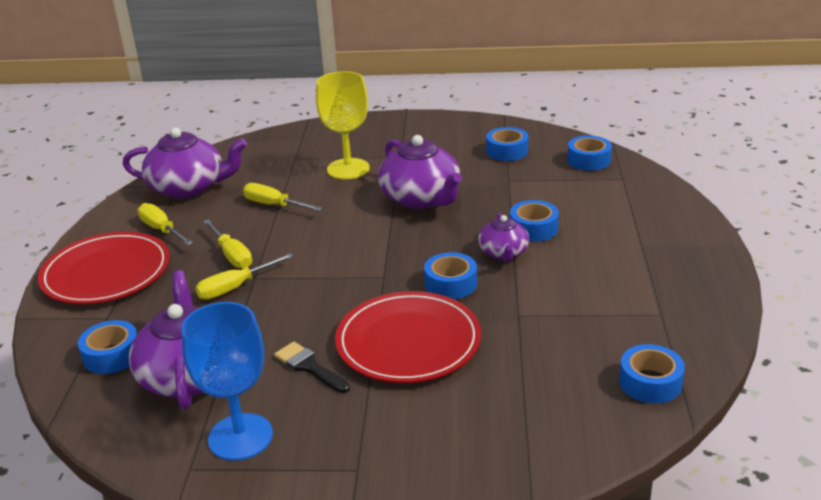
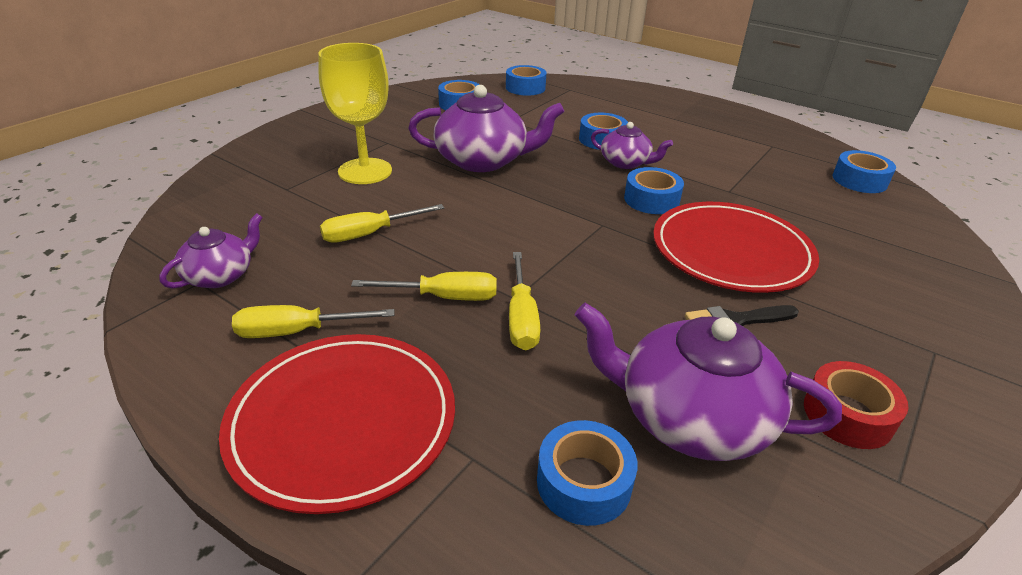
camera: 60 degrees left, 5 degrees up
purple teapot [123,128,247,198] -> purple teapot [160,213,263,289], size x0.56
blue goblet [181,302,273,461] -> red tape [804,361,908,449]

